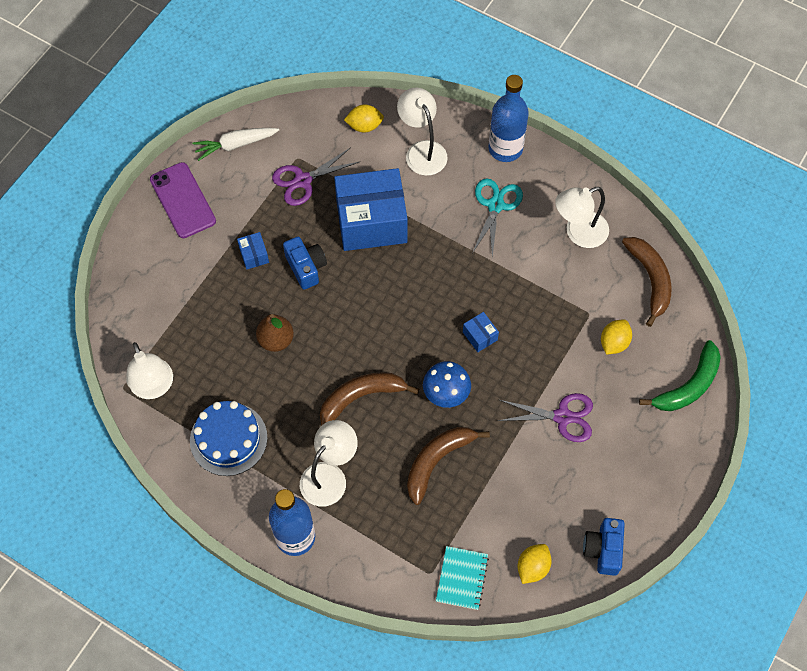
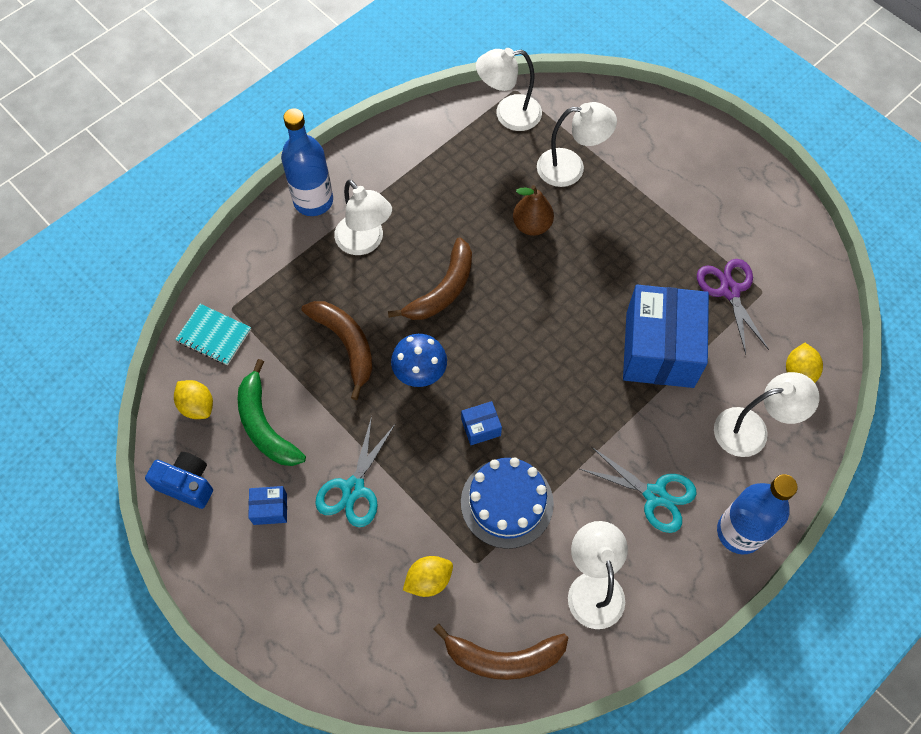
camera: 105 degrees right, 0 degrees up
purple phone [150,162,216,238] -> none
blue cake [190,401,268,476] -> blue cake moved to [461,457,554,549]
white carrot [192,128,279,161] -> none
blue box [237,232,269,270] -> blue box moved to [248,486,287,525]
blue camera [283,237,327,290] -> none
brown banana [320,372,419,426] -> brown banana turned 45 degrees clockwise [388,237,472,320]
purple scissors [498,393,593,442] -> turquoise scissors [315,416,395,527]
yellow lemon [601,320,632,355] -> yellow lemon turned 75 degrees counterclockwise [403,556,453,597]
green banana [639,340,721,411] -> green banana moved to [238,359,306,466]
none -> white lamp [537,102,617,187]

